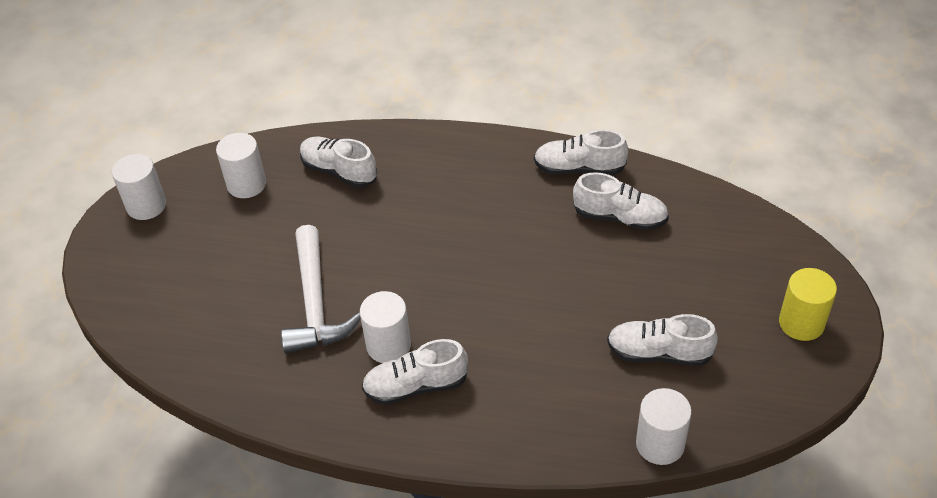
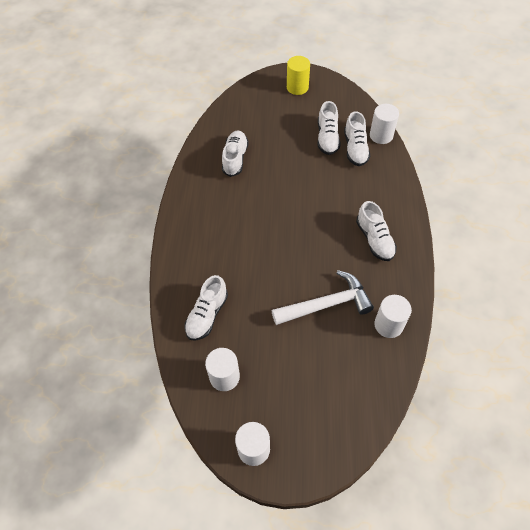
camera: 100 degrees left, 10 degrees up
white cylinder [360,291,411,363] -> white cylinder moved to [374,295,412,338]
white shoe [534,129,628,175] -> white shoe moved to [344,111,370,166]

